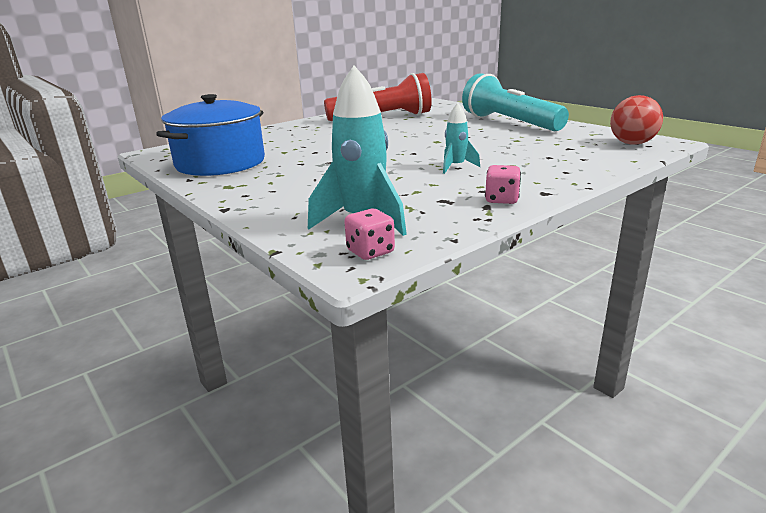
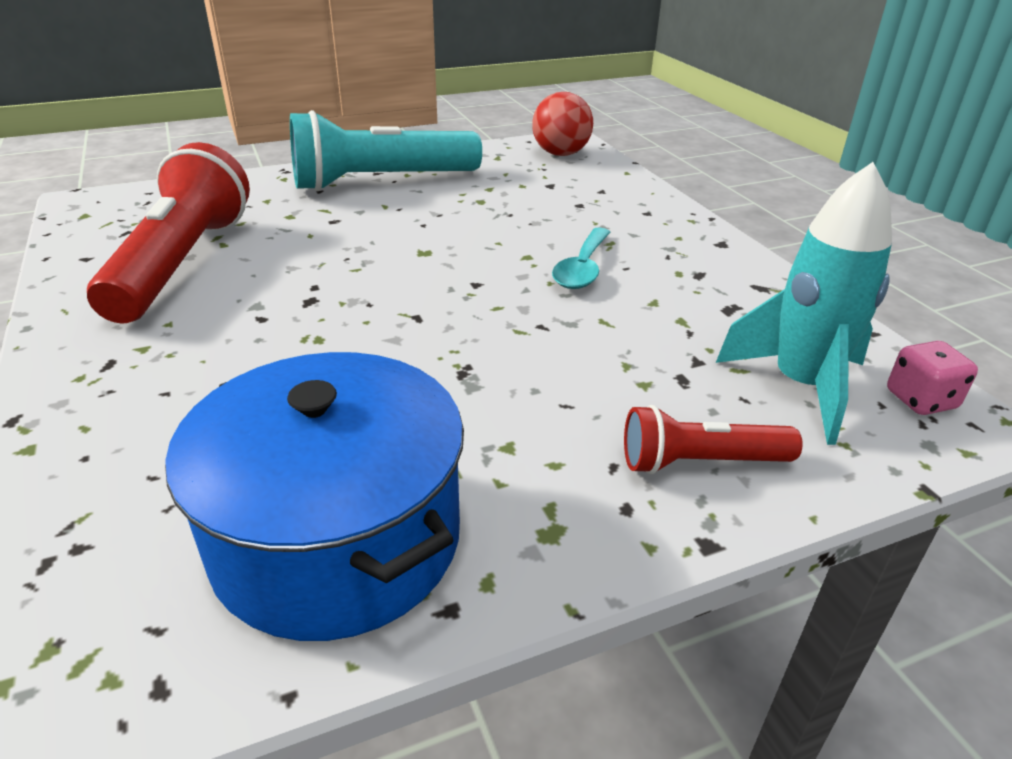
camera: 75 degrees left, 10 degrees up
turquoise rocket [443,103,480,174] -> turquoise spoon [552,227,611,289]
pink dice [485,165,521,204] -> none
none -> red flashlight [624,405,803,474]

